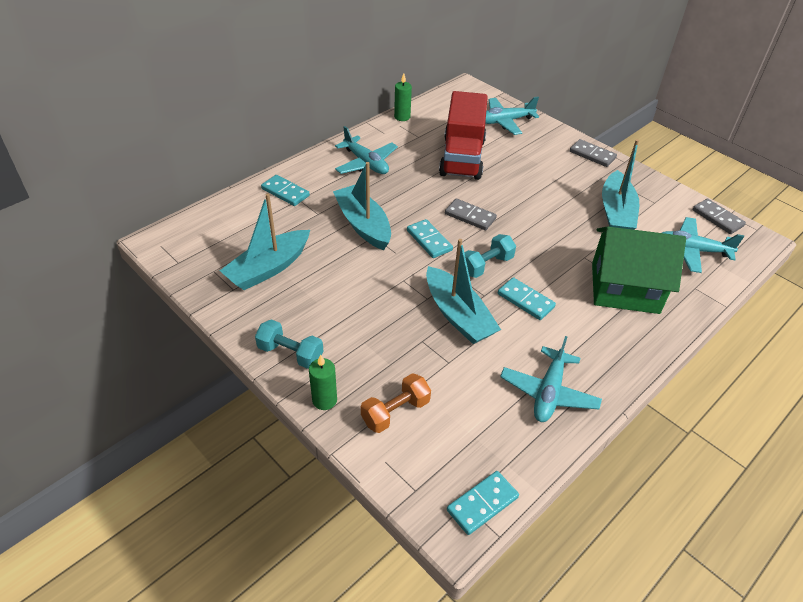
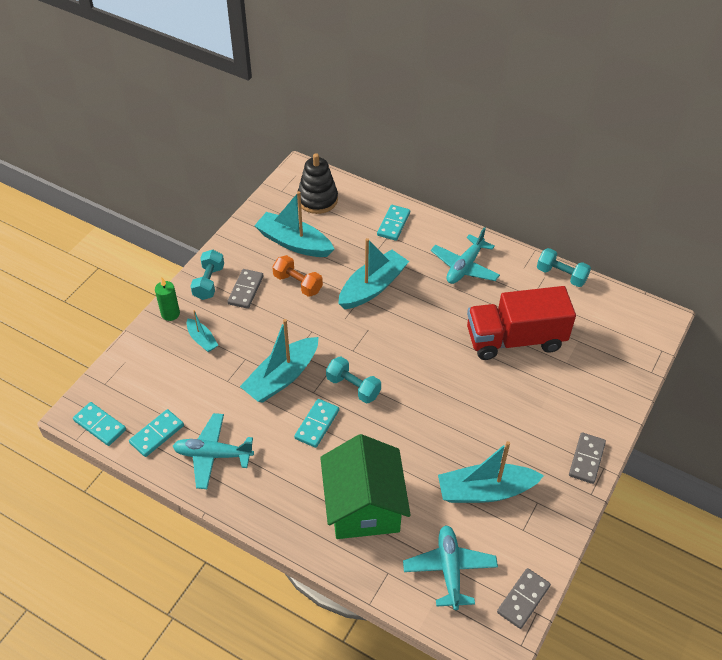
camera: 75 degrees right, 5 degrees up
orange dumbbell [361,373,431,433] -> orange dumbbell moved to [272,255,323,297]
green candle [394,73,412,121] -> turquoise dumbbell [537,248,591,287]
turquoise domino [407,219,453,258] -> turquoise domino moved to [129,409,184,457]
grey domino [445,199,497,230] -> grey domino moved to [227,269,263,309]
turquoise plane [485,97,539,135] -> none
none -> turquoise boat [187,310,218,352]
none -> black stacking toy [297,153,338,214]

